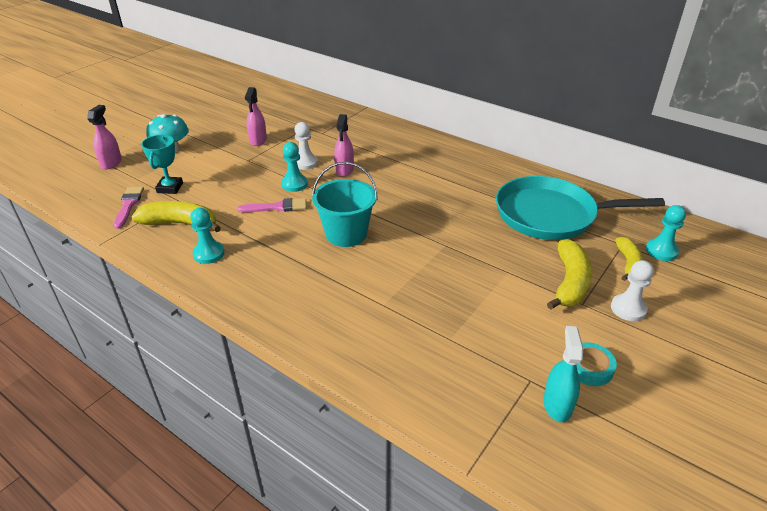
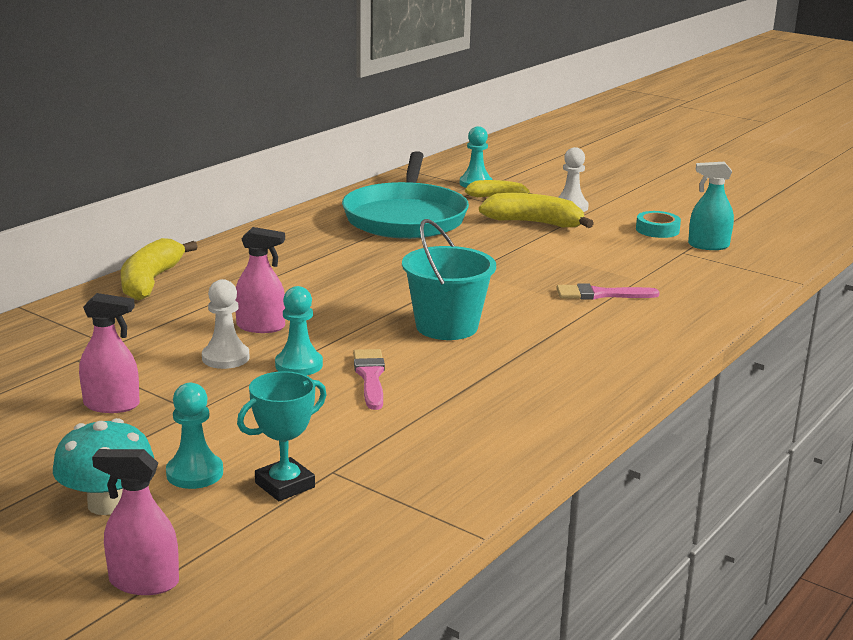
camera: 90 degrees left, 15 degrees down
pink brush [113,187,144,229] -> pink brush moved to [556,283,660,300]
yellow banana [131,201,221,232] -> yellow banana moved to [121,238,198,300]
turquoise trophy [141,135,183,194] -> turquoise trophy turned 45 degrees counterclockwise [237,371,327,501]
turquoise pawn [190,208,225,264] -> turquoise pawn moved to [166,383,223,489]

